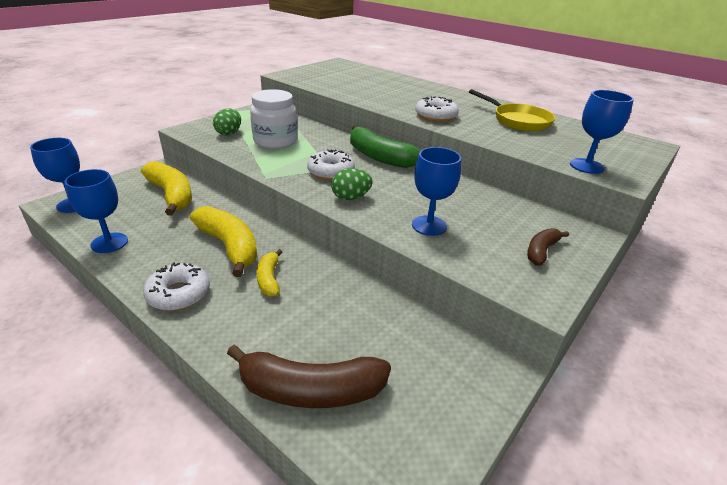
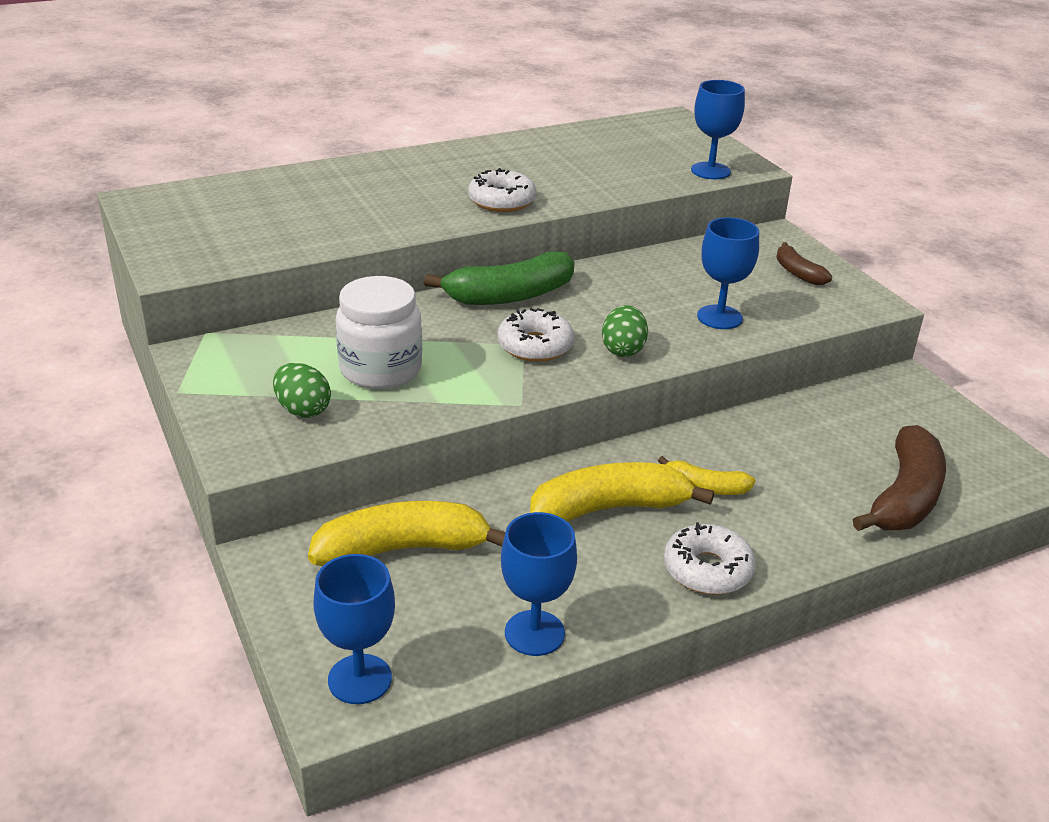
camera: 65 degrees left, 0 degrees up
yellow pan [469,89,556,131] -> none

